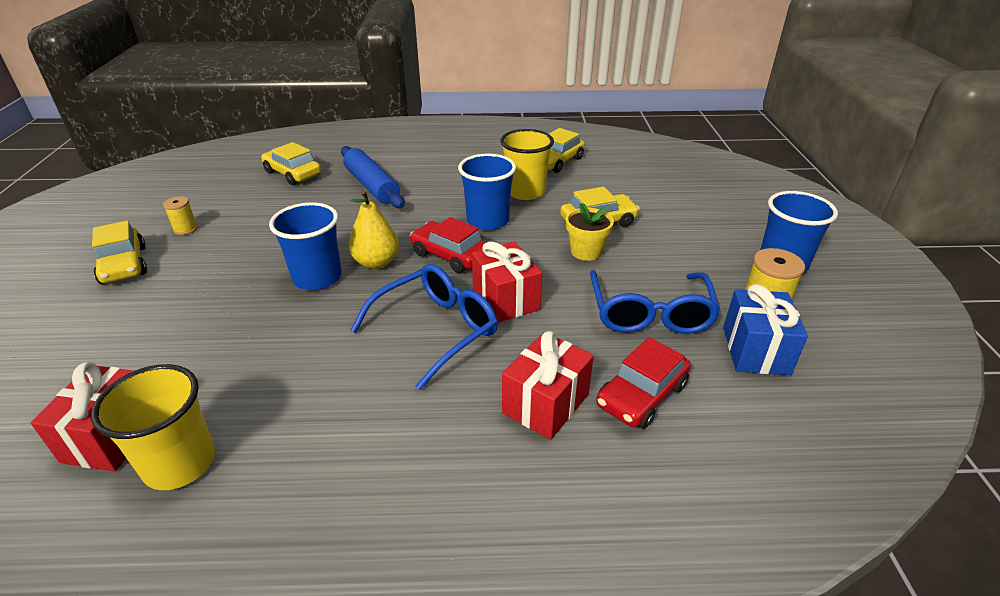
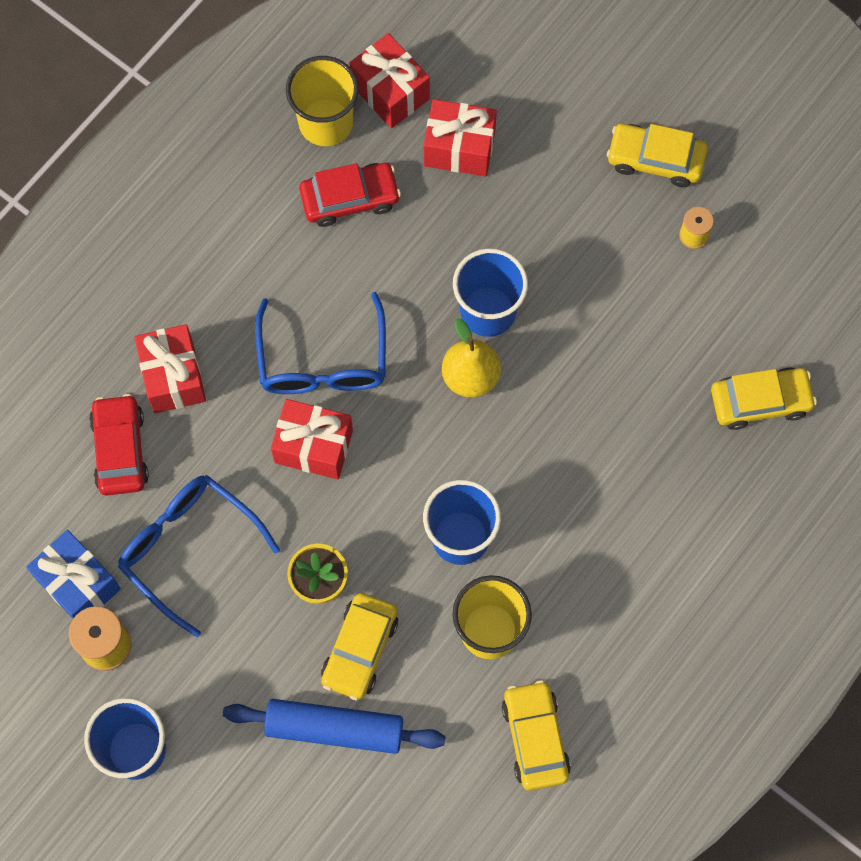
camera: 130 degrees right, 35 degrees up
blue rolling pin [341,146,405,208] -> blue rolling pin moved to [223,699,446,754]
red car [410,217,487,273] -> red car moved to [299,163,401,227]
none -> red gift [424,99,497,176]

